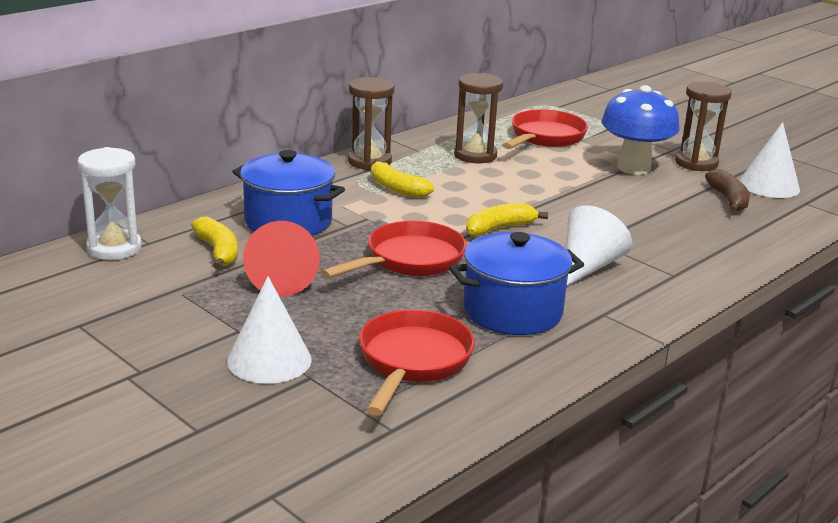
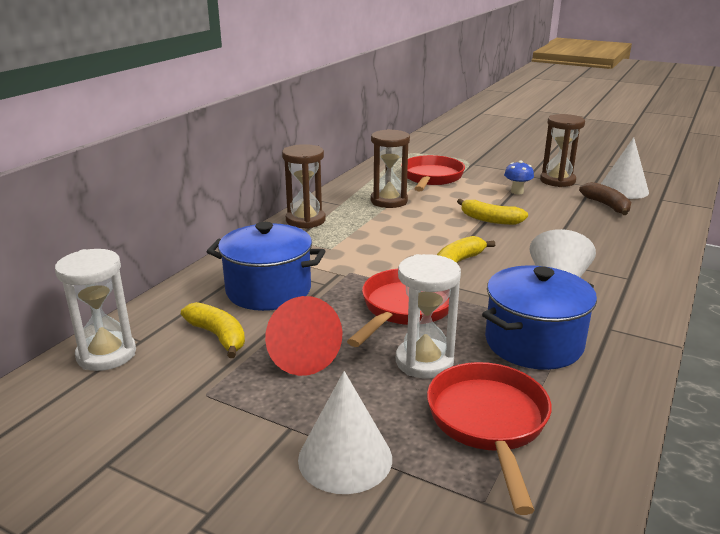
camera: 15 degrees left, 0 degrees up
yellow banana [371,160,434,198] -> yellow banana moved to [457,199,528,225]
blue mushroom [601,85,680,175] -> blue mushroom [504,160,534,194], size x0.46
none -> white hourglass [396,254,461,379]

